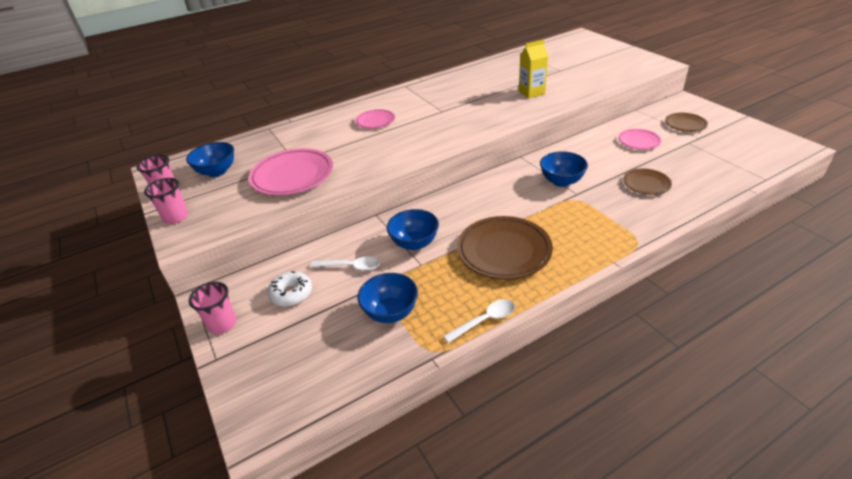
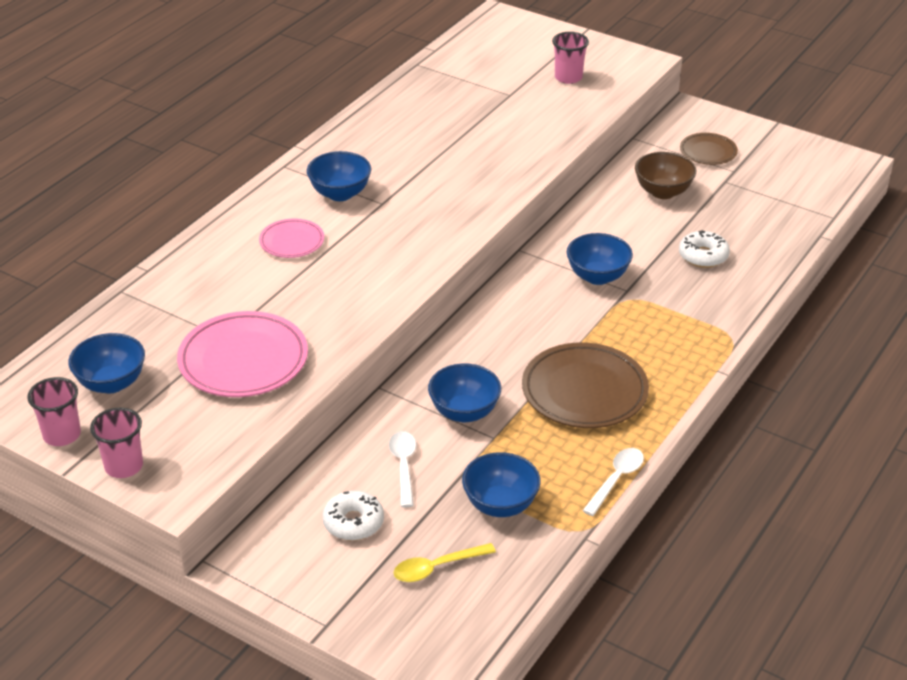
camera: 30 degrees left, 0 degrees up
pink cup [189,282,237,334] -> pink cup moved to [552,32,589,84]
white spoon [310,257,380,271] -> white spoon turned 75 degrees counterclockwise [389,431,416,507]
yellow carton [519,39,548,98] -> none
pink plate [618,129,662,150] -> brown bowl [635,152,696,199]
brown plate [623,168,672,195] -> white donut [679,230,730,268]
none -> blue bowl [307,151,371,201]
none -> yellow spoon [393,543,496,582]

